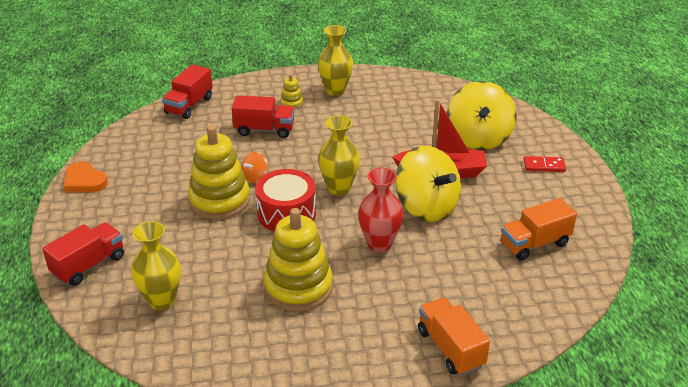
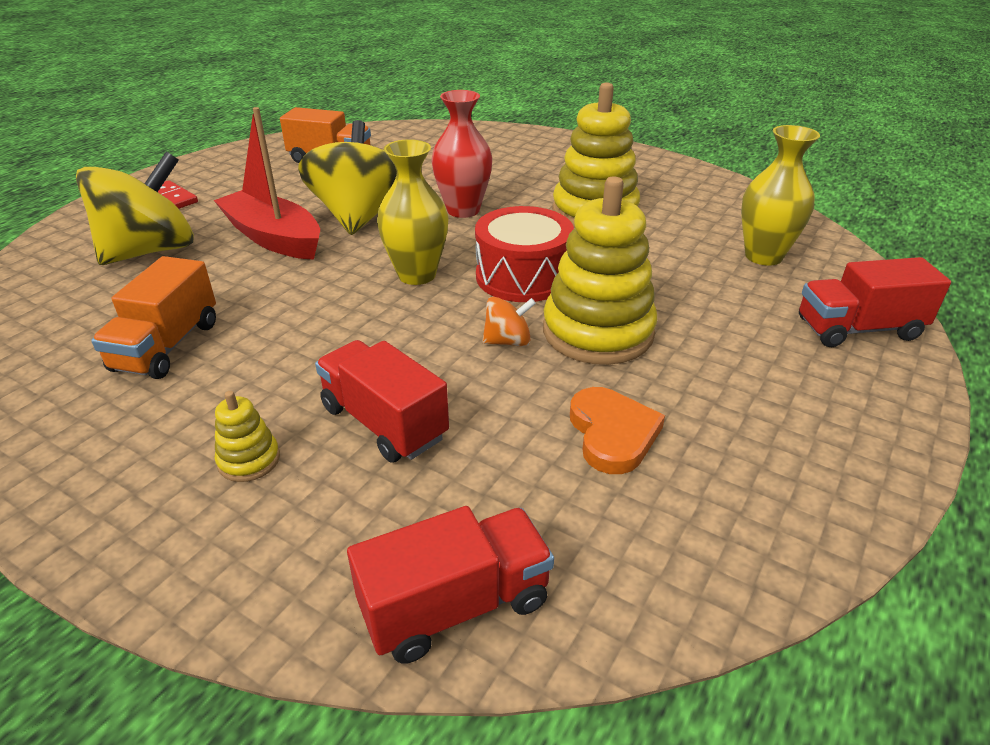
camera: 140 degrees left, 0 degrees up
orange heart [63,161,108,192] -> orange heart moved to [570,387,665,474]
yellow vase [318,25,353,96] -> none
orange truck [418,297,490,376] -> orange truck moved to [91,256,216,379]

